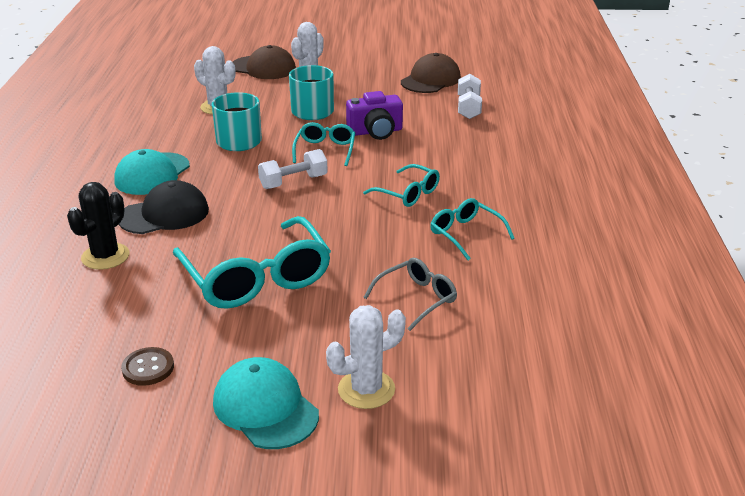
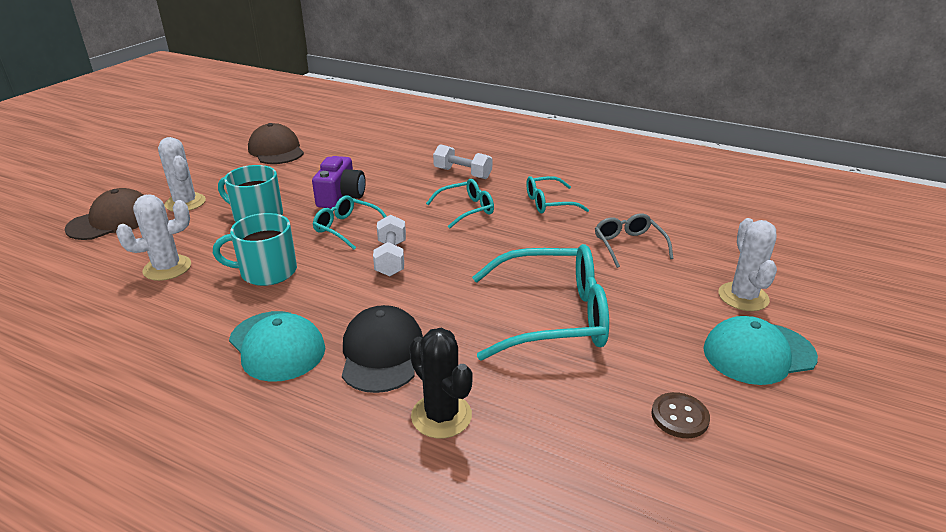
camera: 65 degrees left, 0 degrees up
white dumbbell [458,74,482,119] -> white dumbbell moved to [433,144,492,179]

